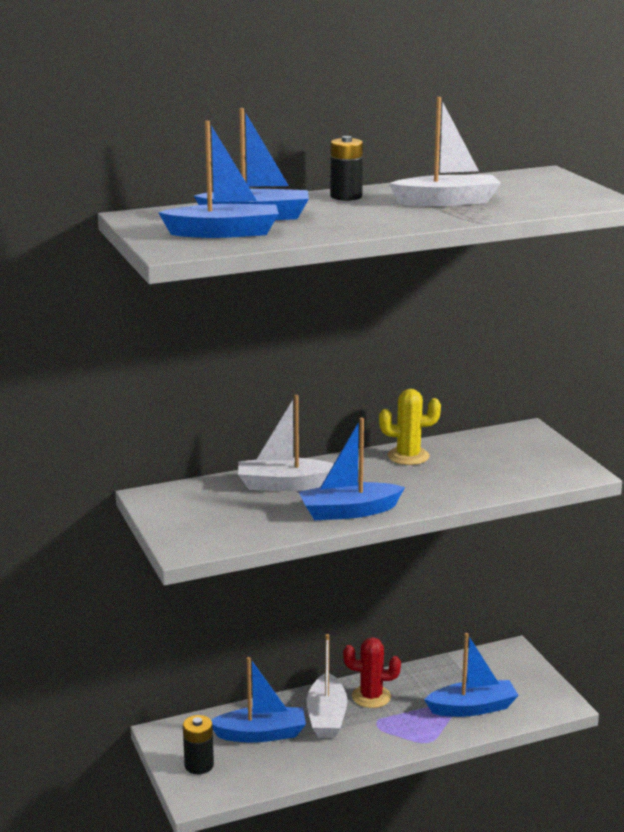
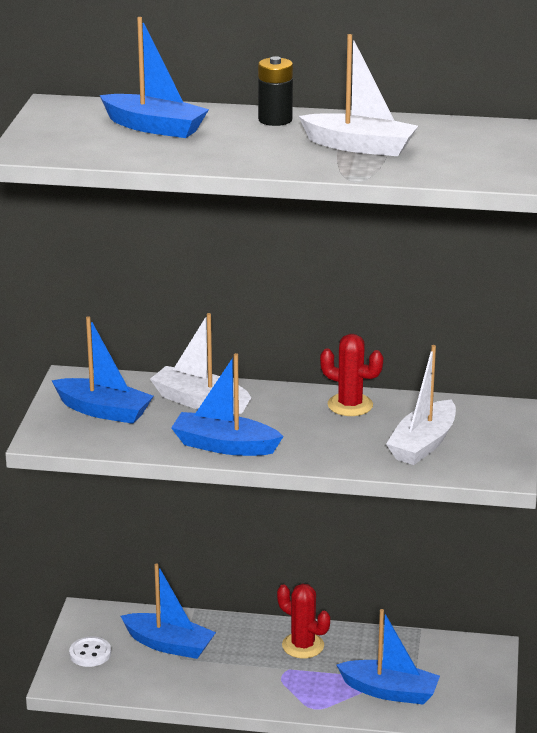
camera: 30 degrees right, 5 degrees up
blue boat [158,121,279,238] -> blue boat moved to [51,316,153,424]
black battery [183,715,214,774] -> white button [69,636,111,667]
white boat [307,634,348,738] -> white boat moved to [386,345,456,465]
yellow cactus [379,389,441,465] -> red cactus [320,334,383,416]

